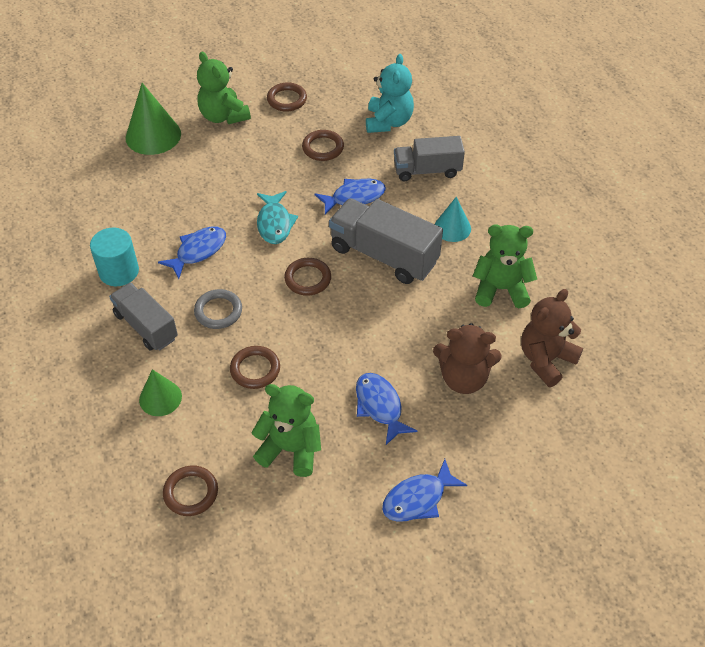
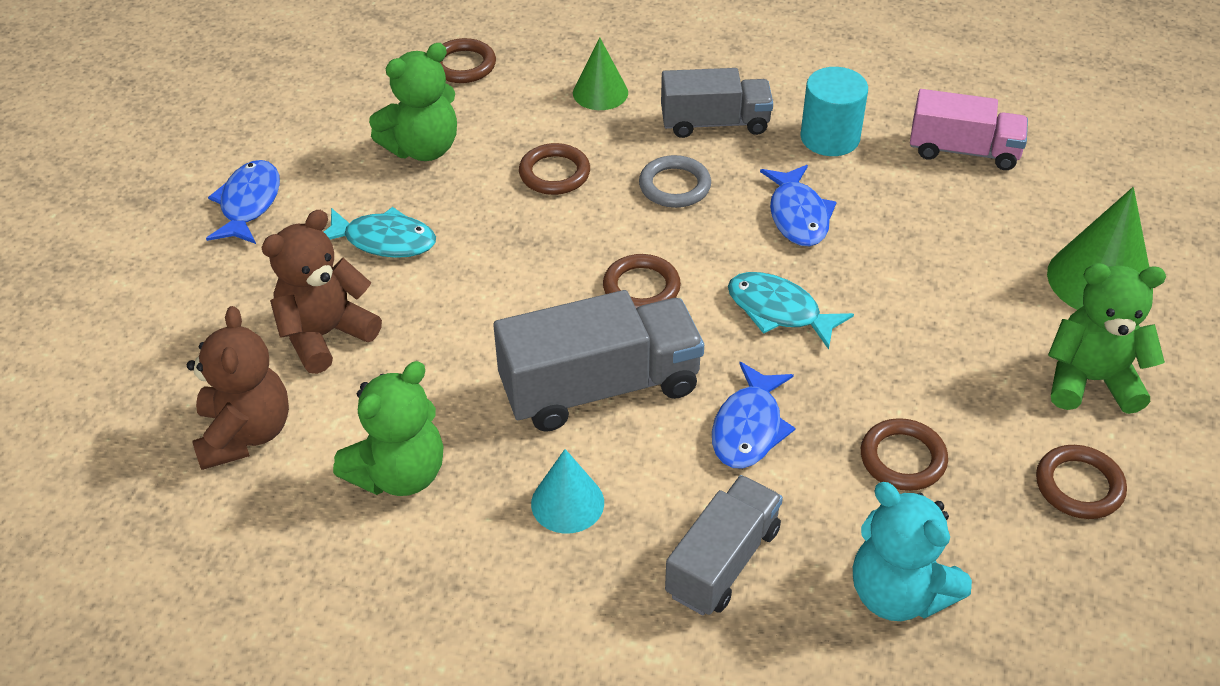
camera: 130 degrees right, 5 degrees down
blue fish [356,373,417,445] -> turquoise fish [324,207,436,258]
none -> pink truck [910,89,1028,170]

